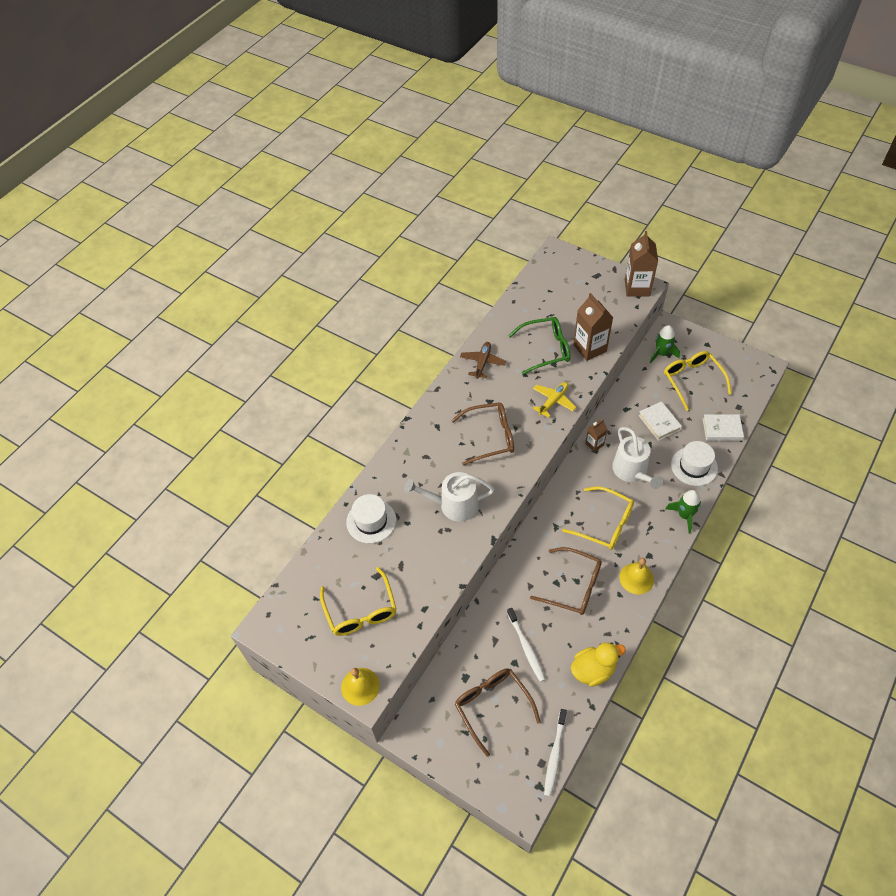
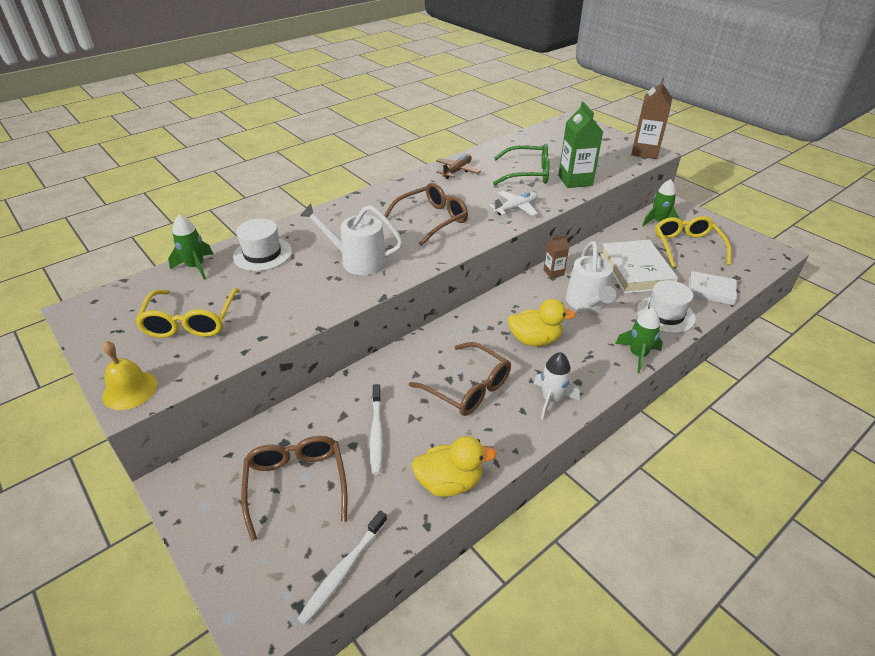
camera: 15 degrees right, 15 degrees down
brown glasses [451,402,514,465] -> brown glasses turned 45 degrees counterclockwise [384,183,468,246]
yellow plane [533,382,576,418] -> white plane [489,191,538,216]
yellow glasses [562,486,634,550] -> yellow duck [508,299,576,346]
brown carton [573,293,613,361] -> green carton [559,102,603,188]
yellow bell [619,558,654,594] -> white rocket [534,352,580,419]
white book [638,401,682,441] -> white book [600,240,678,294], size x1.63
none -> green rocket [168,215,213,280]

